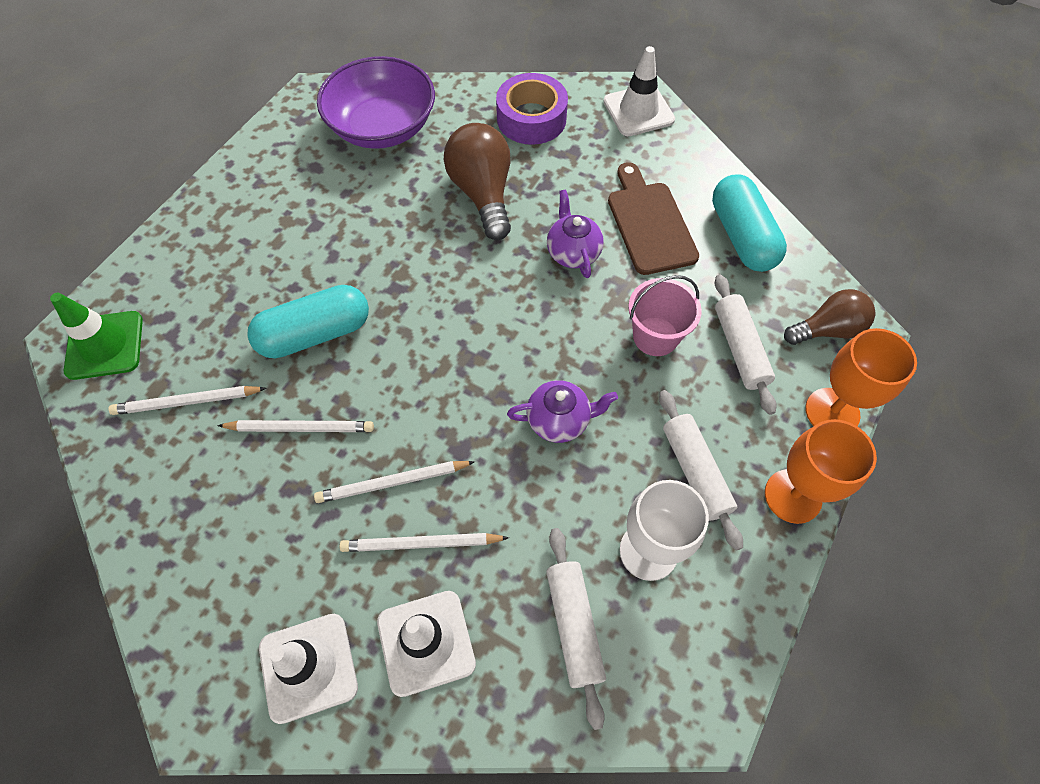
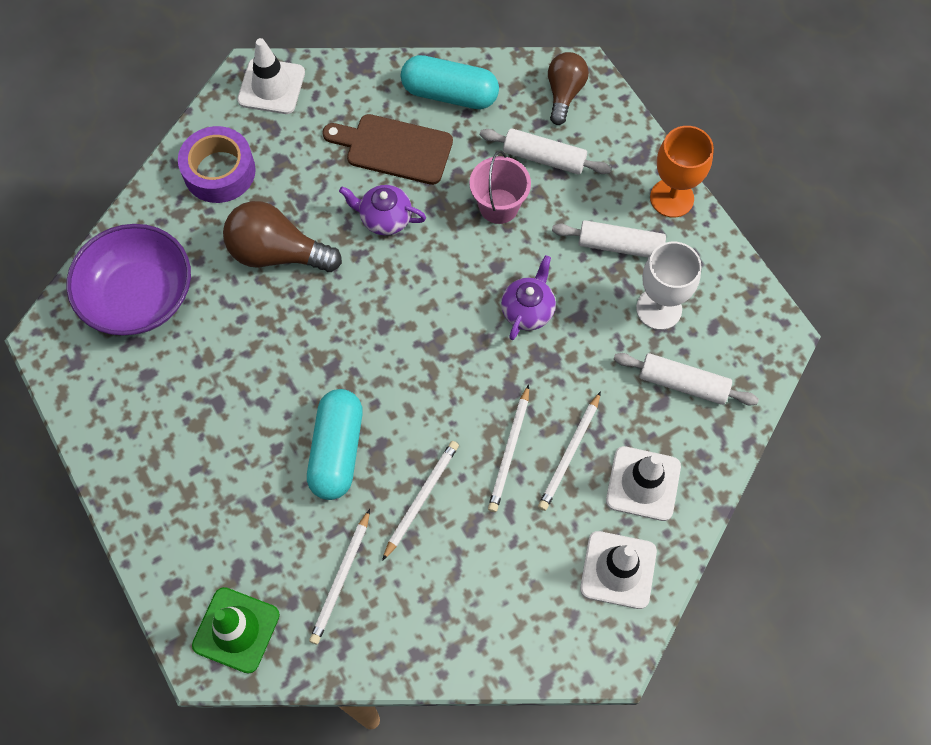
camera: 60 degrees left, 5 degrees up
orange goblet [805,328,917,426] -> none

